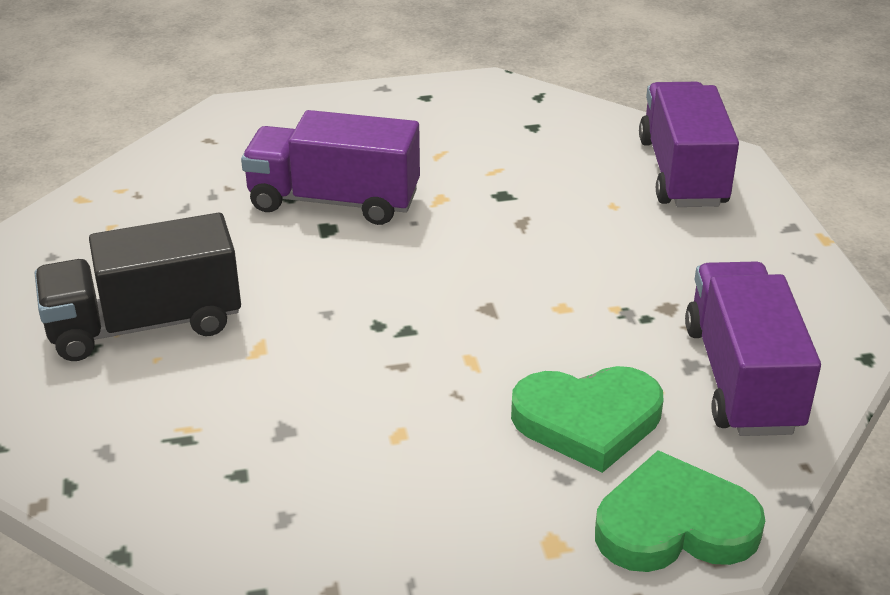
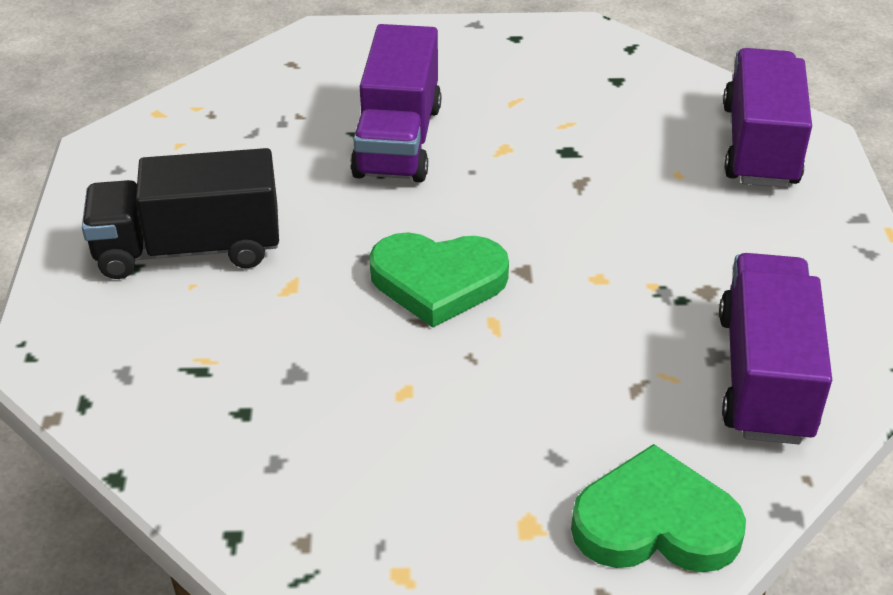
camera: 10 degrees right, 5 degrees up
purple truck [241,110,420,225] -> purple truck turned 105 degrees counterclockwise [350,24,441,182]
green heart [511,366,663,473] -> green heart moved to [369,232,509,328]

